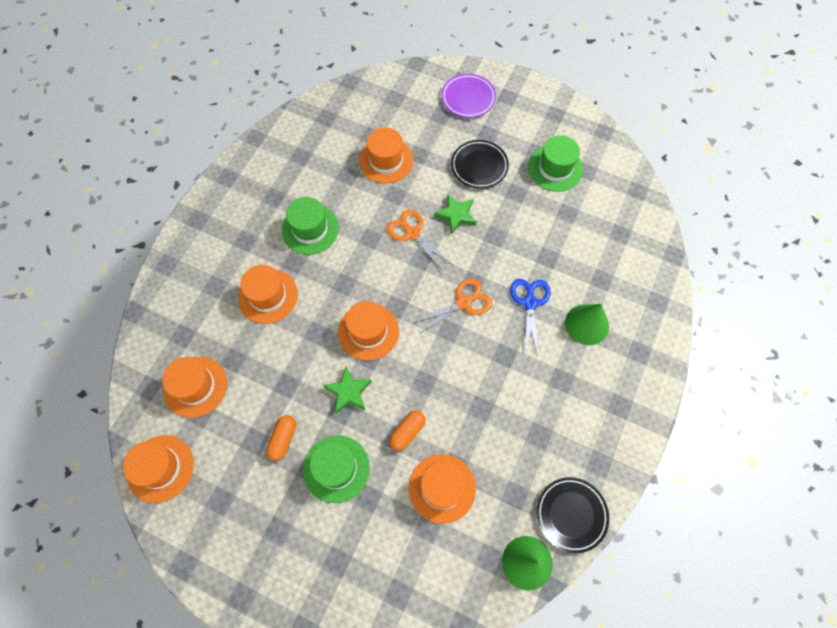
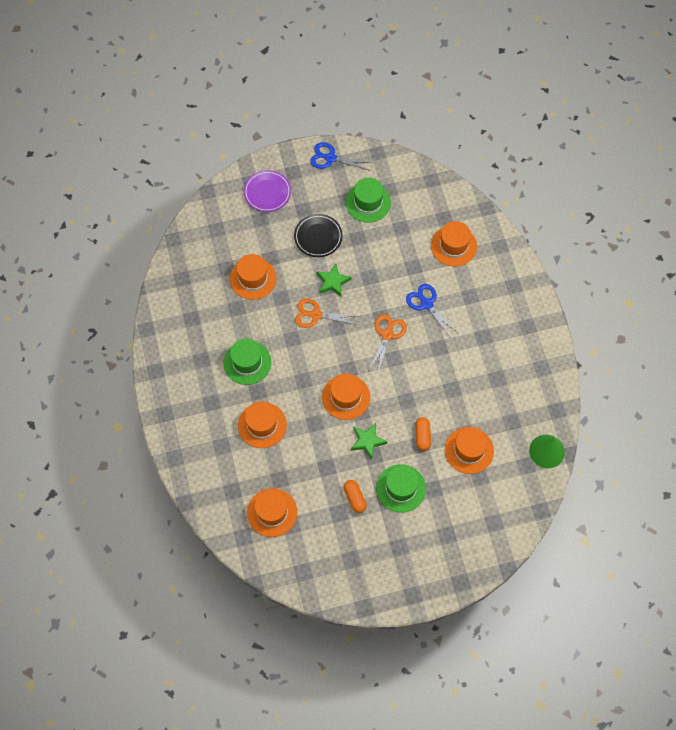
camera: 40 degrees left, 0 degrees up
orange hat [123,435,194,503] -> orange hat moved to [431,221,477,267]
black plate [536,477,609,553] -> none
green cone [565,304,609,345] -> none
none -> blue scissors [310,142,371,171]

